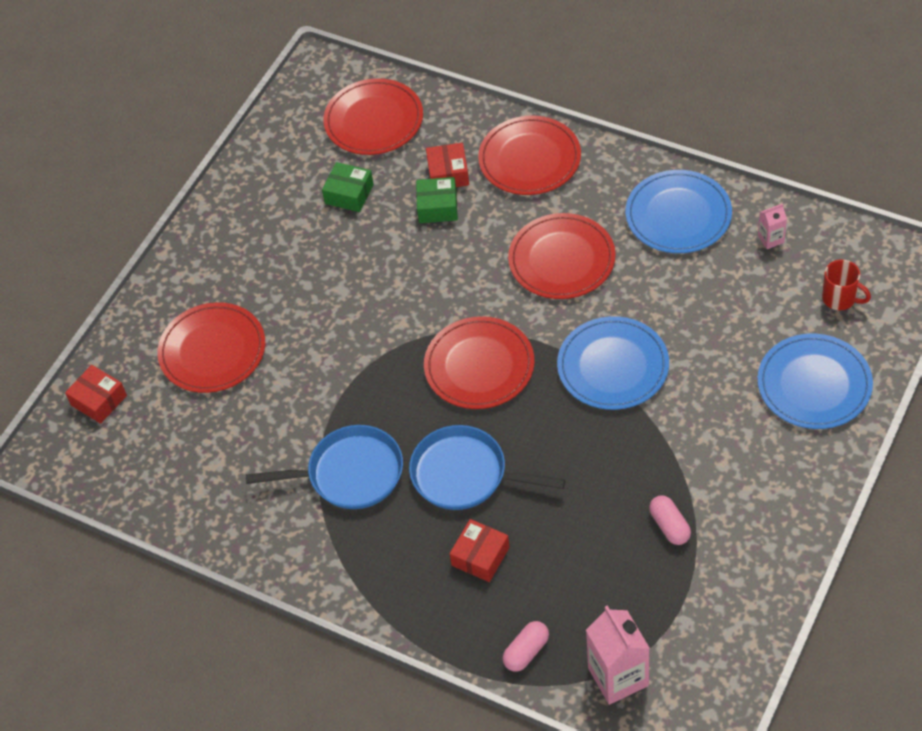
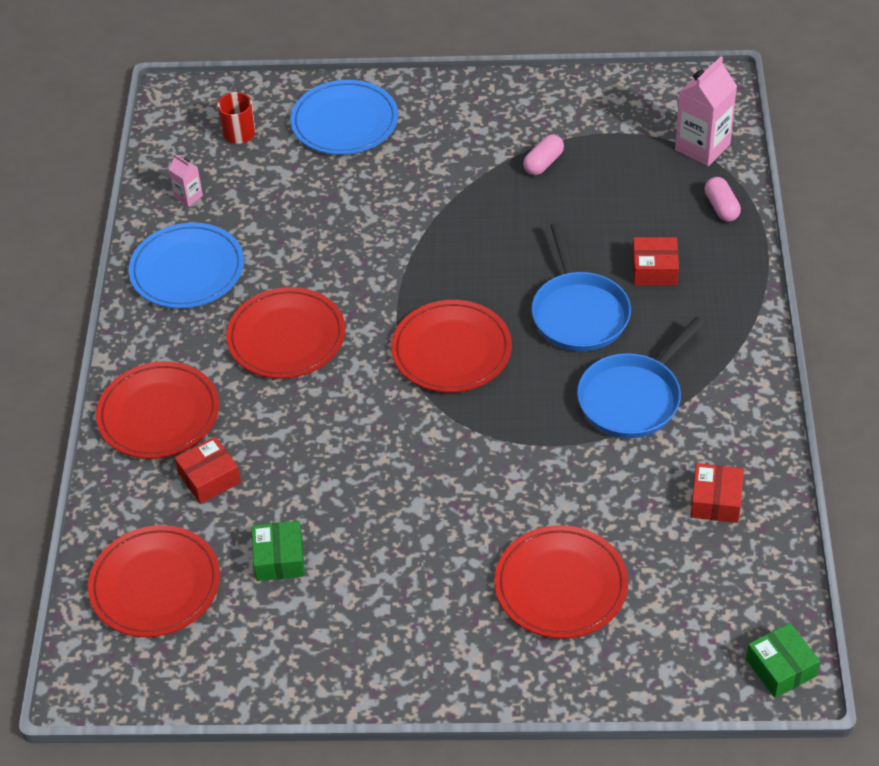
camera: 120 degrees left, 5 degrees down
red box [65,365,127,424] -> red box moved to [690,463,744,523]
blue pan [246,425,403,509] -> blue pan turned 105 degrees counterclockwise [577,317,705,438]
green box [416,177,458,223] -> green box moved to [746,623,820,698]
pink capsule [503,621,549,672] -> pink capsule turned 60 degrees clockwise [705,177,741,222]
blue plate [557,316,669,410] -> none

